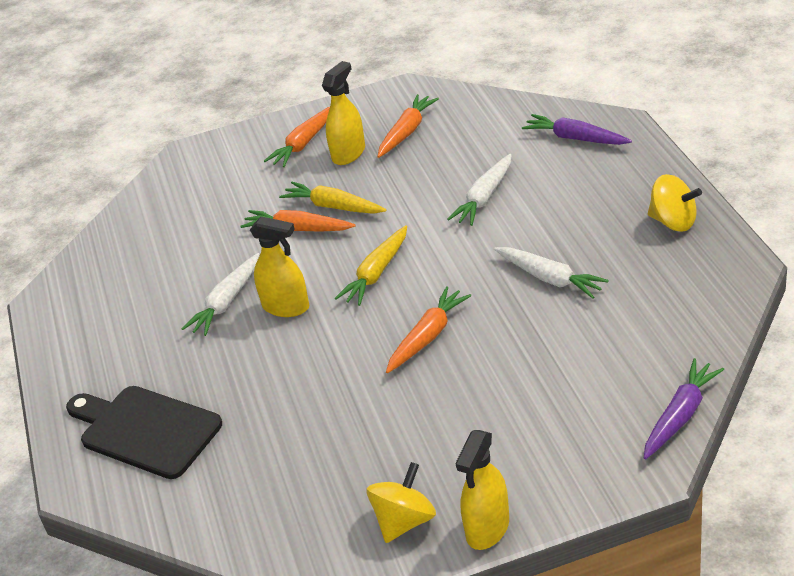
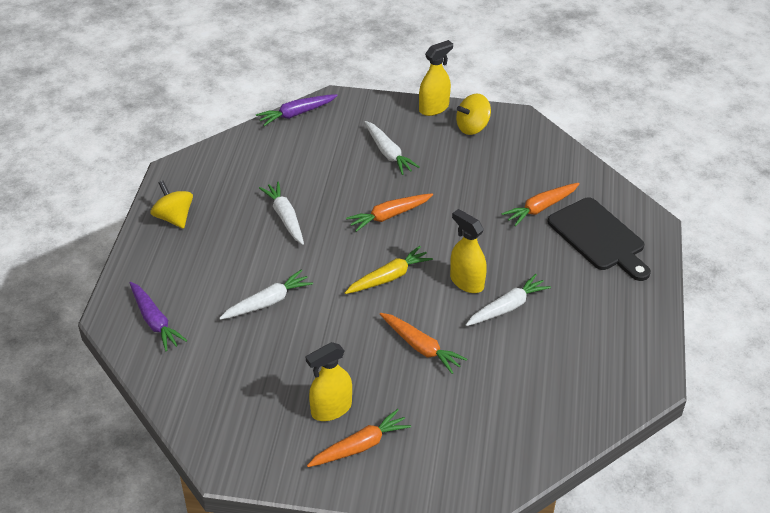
camera: 160 degrees left, 5 degrees up
yellow carrot [279,182,386,214] -> none
orange carrot [377,94,439,158] -> orange carrot moved to [502,183,580,227]
none -> white carrot [364,121,420,175]

